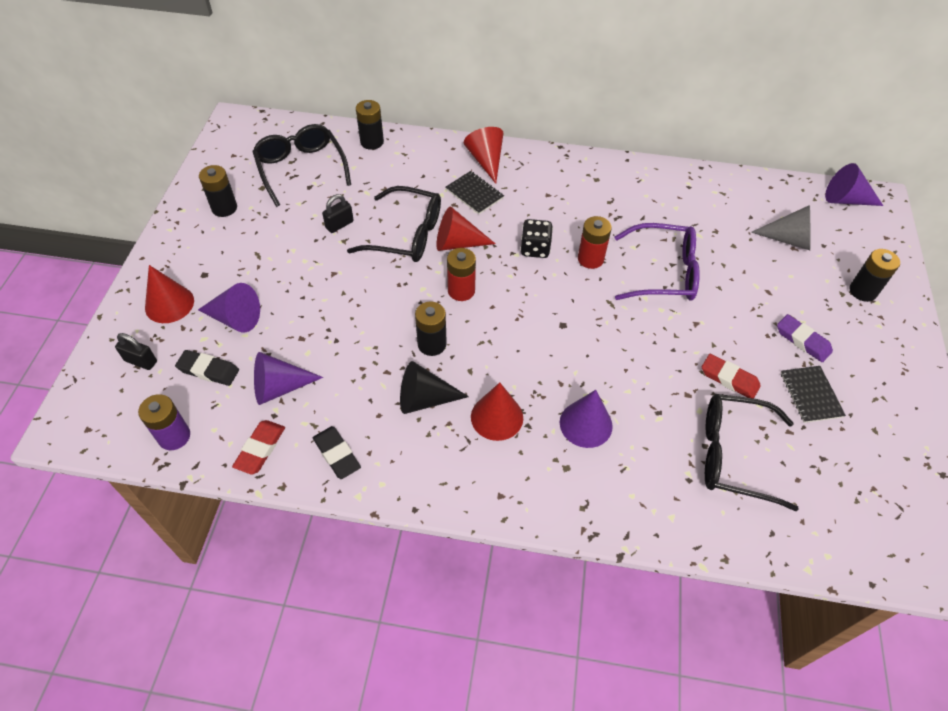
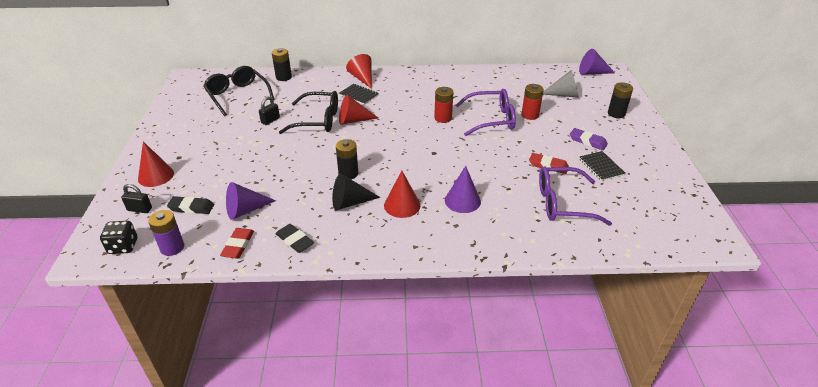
camera: 10 degrees left, 15 degrees down
purple cone [198,283,260,332] -> none
black battery [199,165,237,217] -> none
red battery [447,248,476,301] -> red battery moved to [521,84,544,120]
black dice [520,219,553,258] -> black dice moved to [100,221,137,254]
black glasses [705,394,799,511] -> purple glasses [539,166,612,226]

